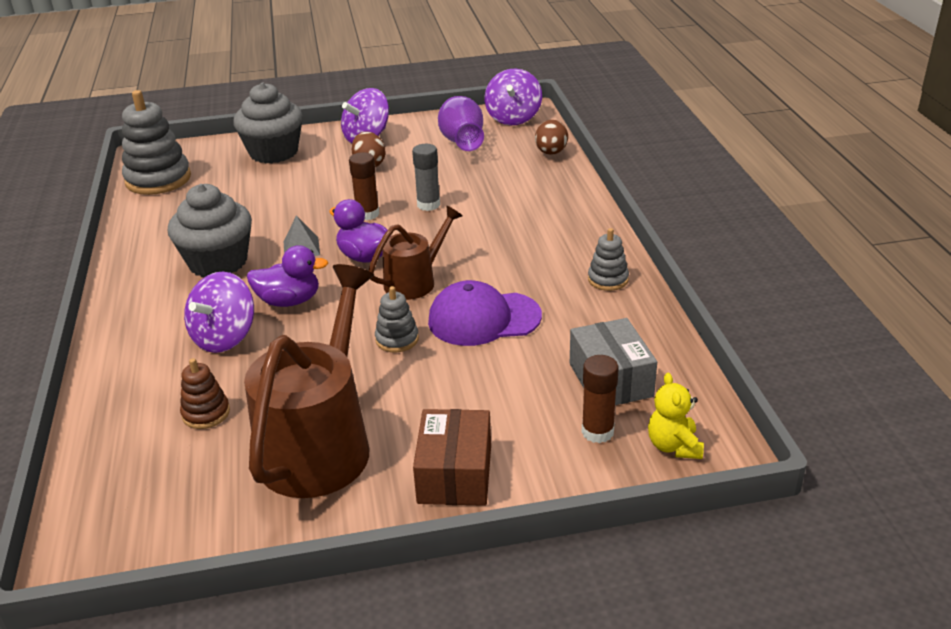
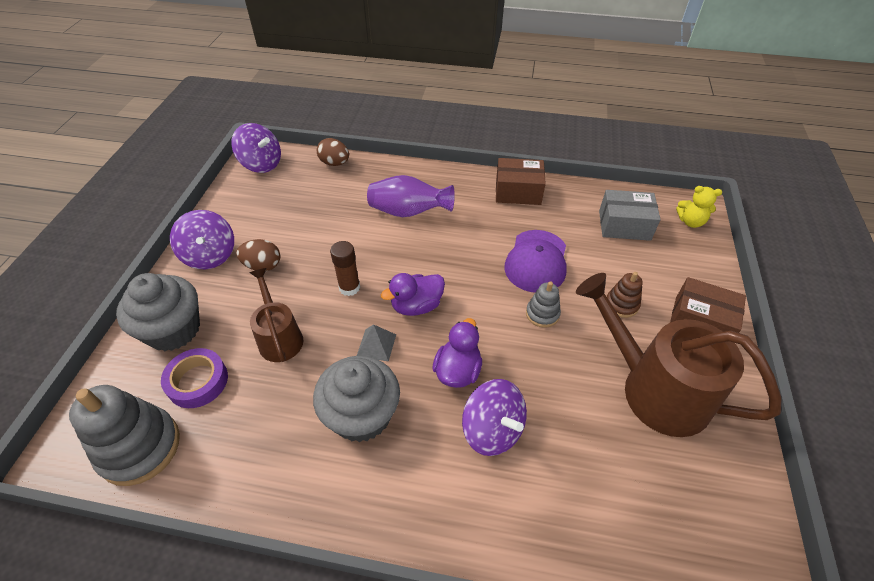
camera: 70 degrees left, 15 degrees up
brown stacking toy [180,358,230,429] -> brown stacking toy moved to [607,272,643,318]
brown watering can [369,206,462,300] -> brown watering can moved to [250,268,304,362]
grey glue stick [412,144,440,211] -> none
purple vase [438,96,484,151] -> purple vase moved to [367,175,455,217]
brown glue stick [582,355,619,443] -> none
grey stacking toy [588,228,629,291] -> brown box [496,158,546,205]
none -> purple tape [161,348,228,408]

